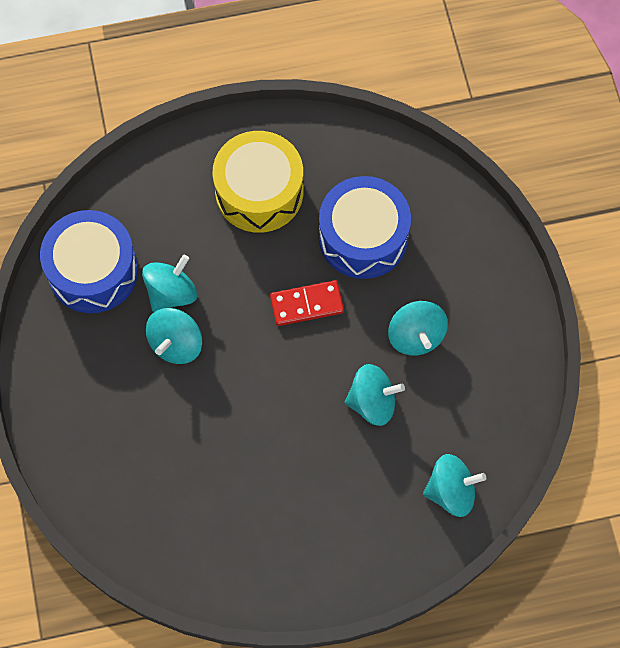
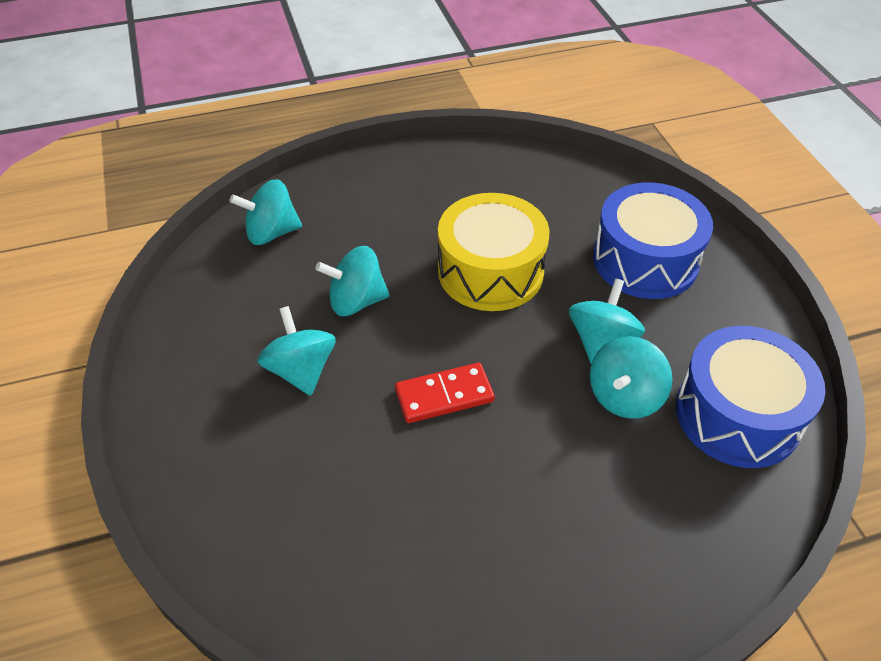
camera: 175 degrees right, 20 degrees down
yellow drum [212,131,303,233] -> yellow drum moved to [438,193,550,311]
blue drum [319,176,411,279] -> blue drum moved to [593,182,713,299]

